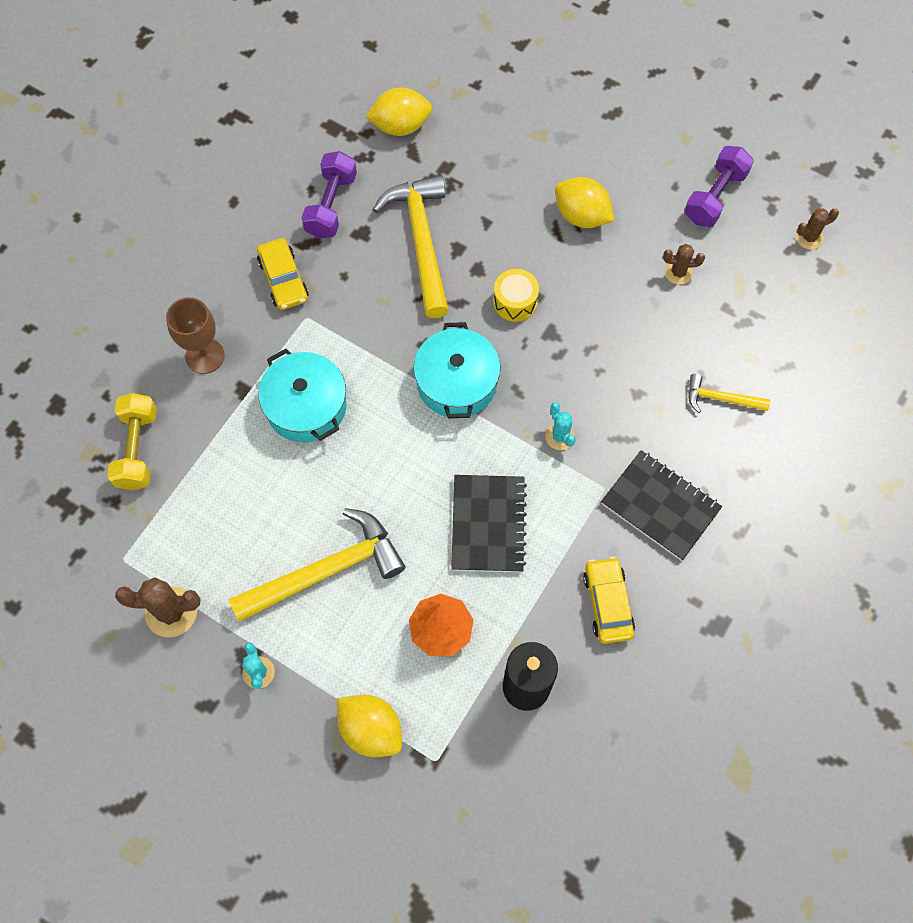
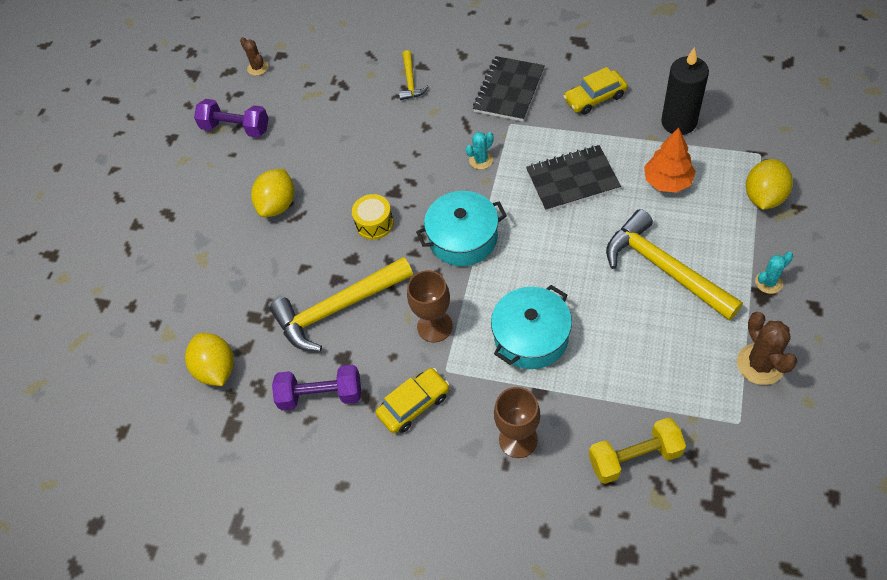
camera: 100 degrees left, 10 degrees down
brown cactus [663,244,705,285] -> none
none -> brown goblet [407,270,453,342]

